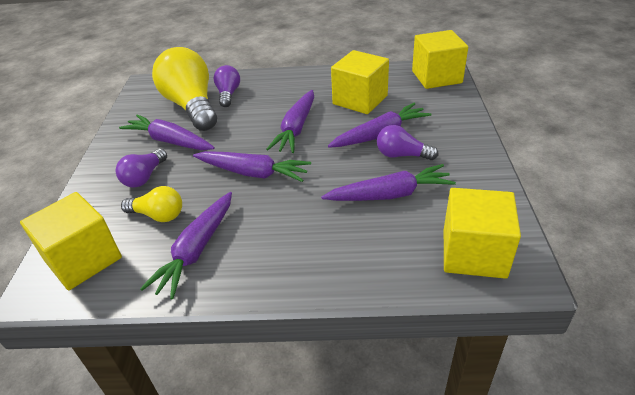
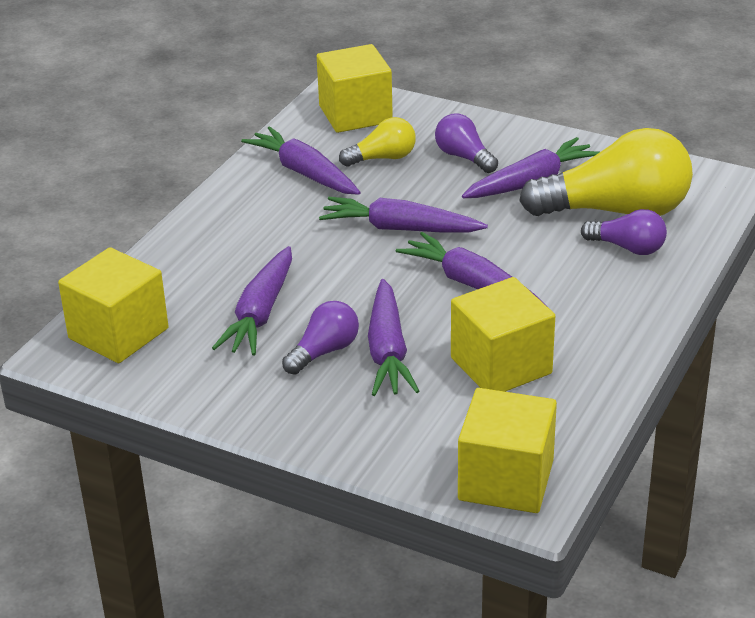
camera: 115 degrees right, 5 degrees down
yellow light bulb [121,186,182,222] -> yellow light bulb turned 150 degrees counterclockwise [339,117,416,166]
purple carrot [193,151,311,182] -> purple carrot turned 60 degrees clockwise [319,197,488,233]

